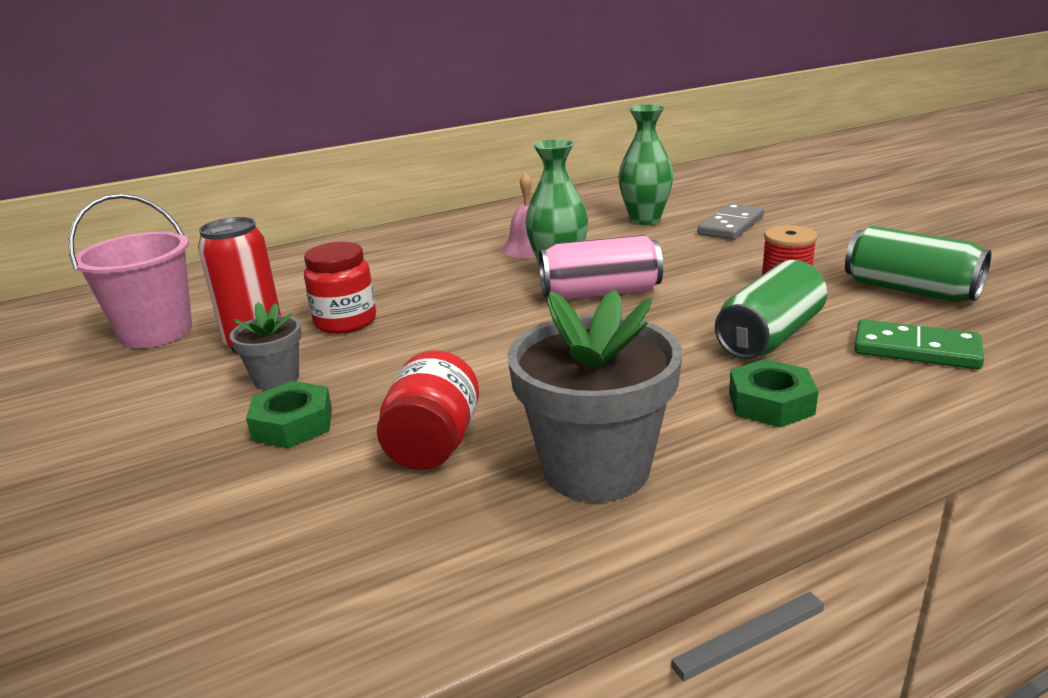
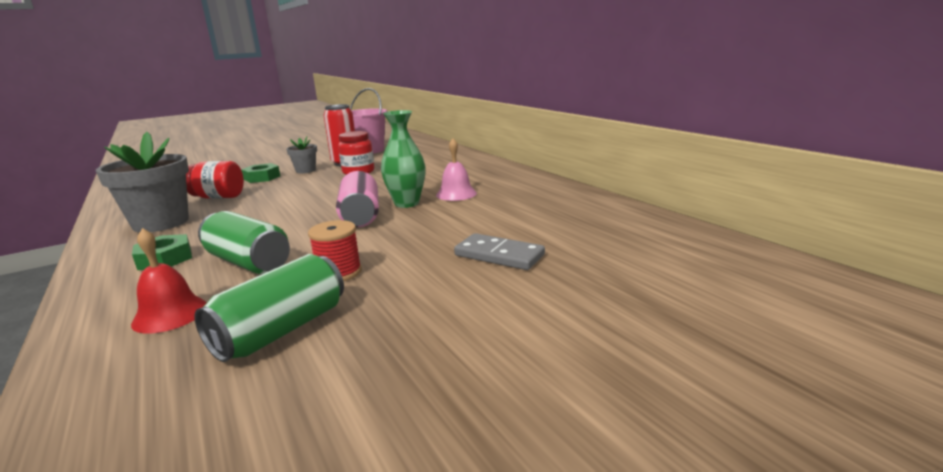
camera: 85 degrees right, 5 degrees down
green vase [618,104,673,225] -> none
green domino [854,319,984,369] -> red bell [131,228,207,333]

